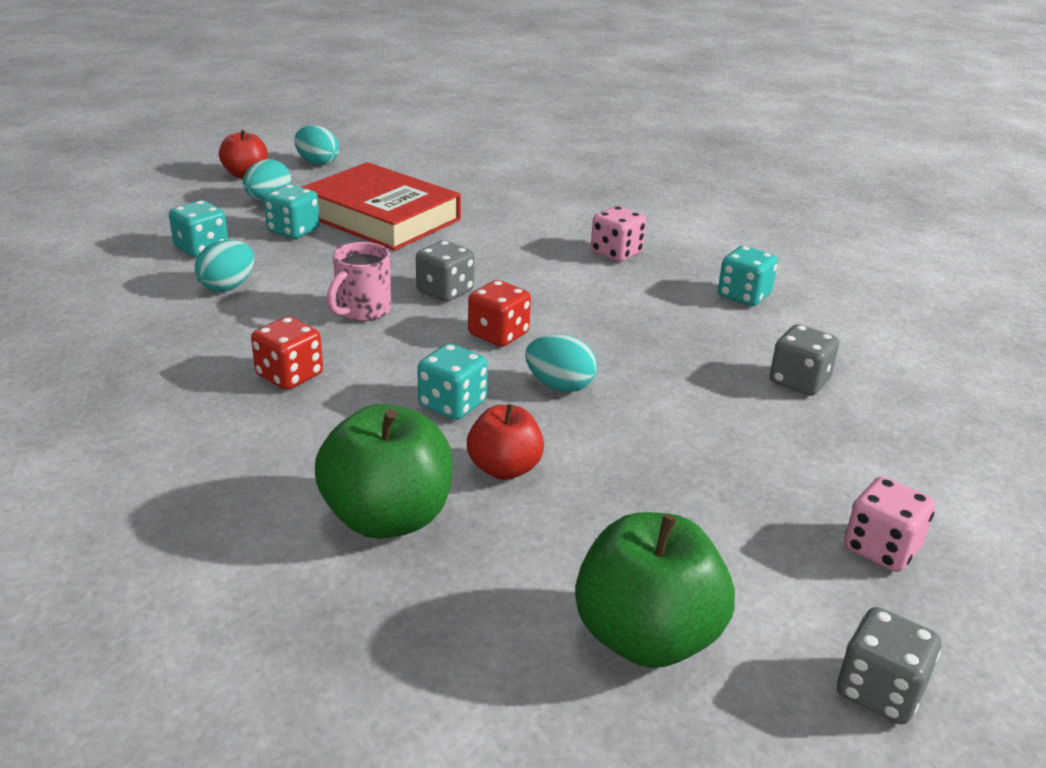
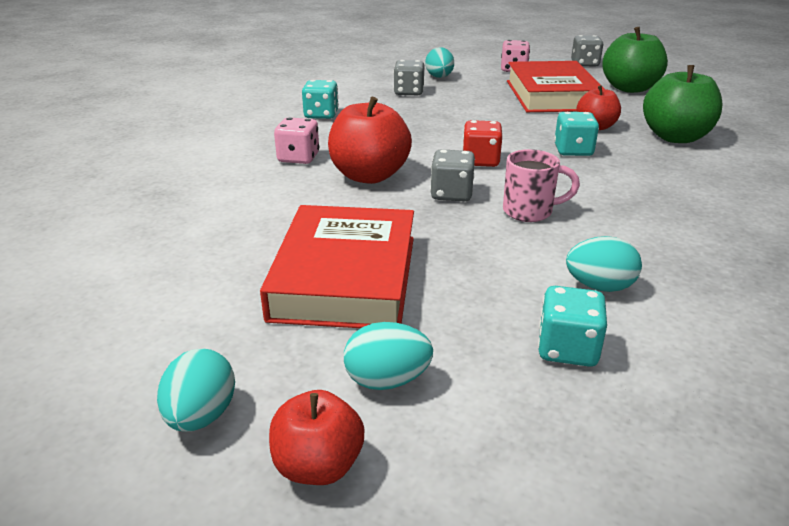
camera: 120 degrees left, 0 degrees up
red dice [251,316,323,390] -> none
turquoise dice [264,185,320,239] -> none
turquoise egg [525,334,597,392] -> turquoise egg moved to [425,47,454,78]
none -> red apple [328,97,412,184]
none -> red book [507,61,605,112]

